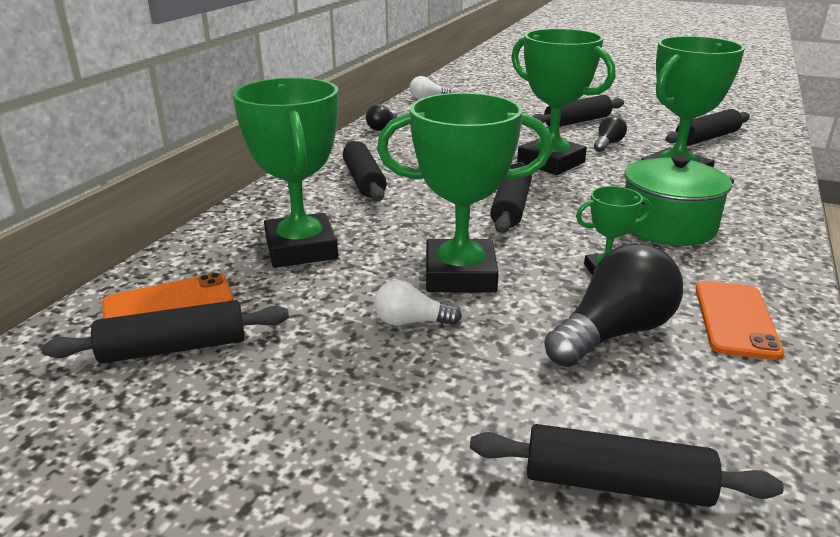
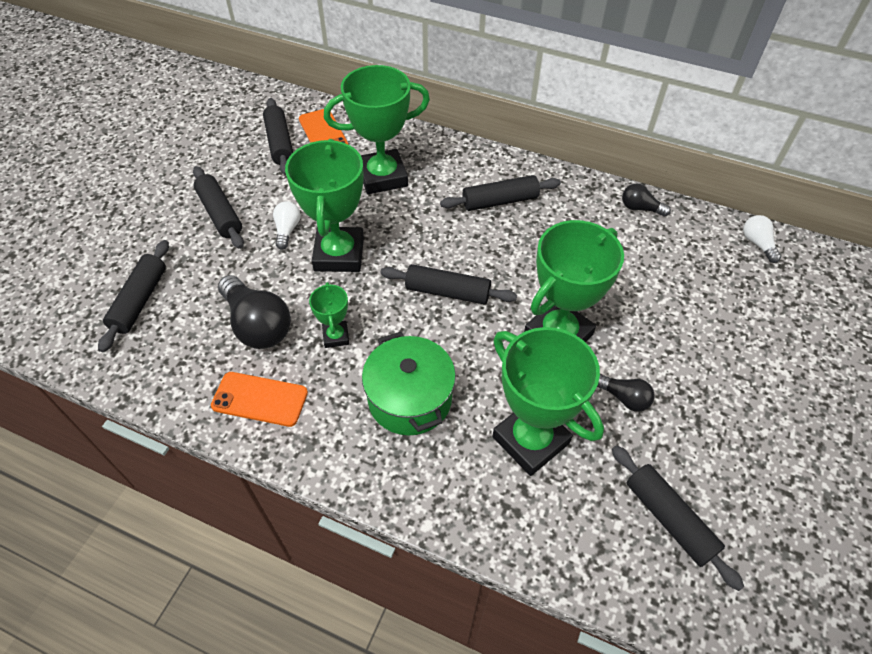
camera: 90 degrees right, 25 degrees up
black rolling pin [533,95,624,127] -> black rolling pin moved to [193,166,244,249]

